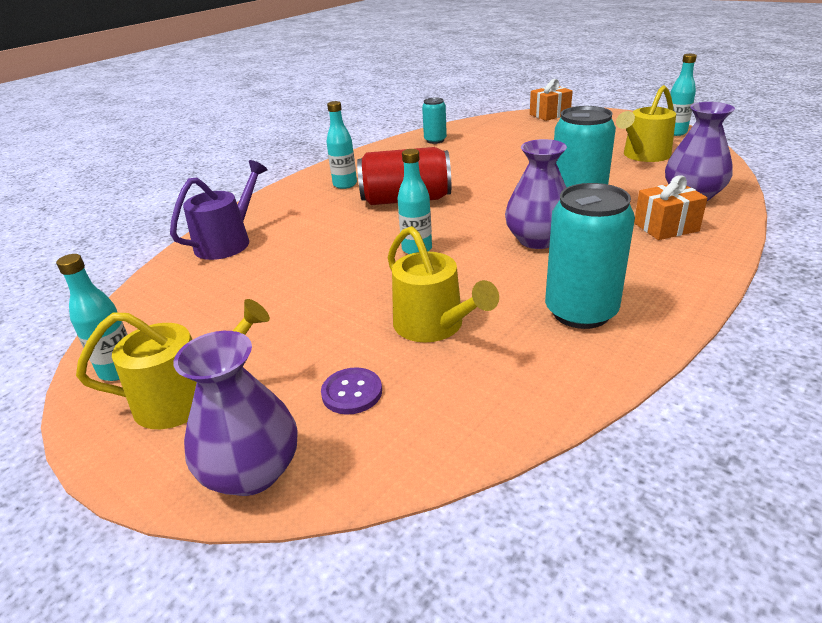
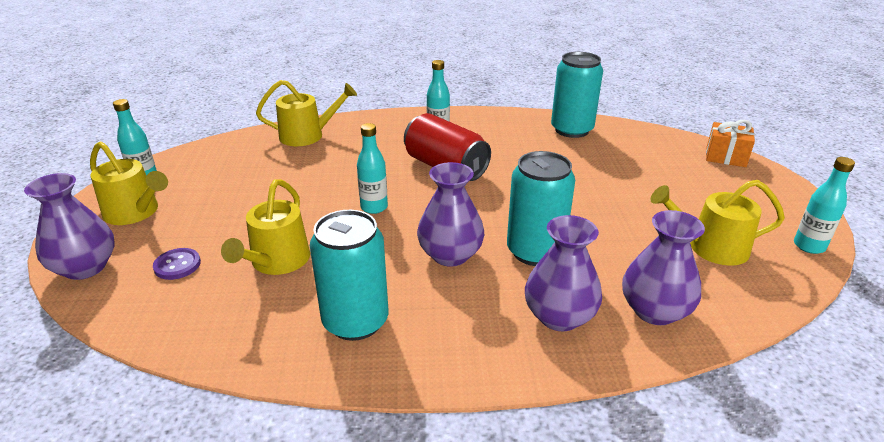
camera: 45 degrees right, 0 degrees up
purple watering can [170,160,267,260] -> yellow watering can [256,80,357,146]
turquoise can [422,98,447,144] -> turquoise can [551,52,603,138], size x1.80
orange gift [634,175,708,240] -> purple vase [525,215,602,331]

